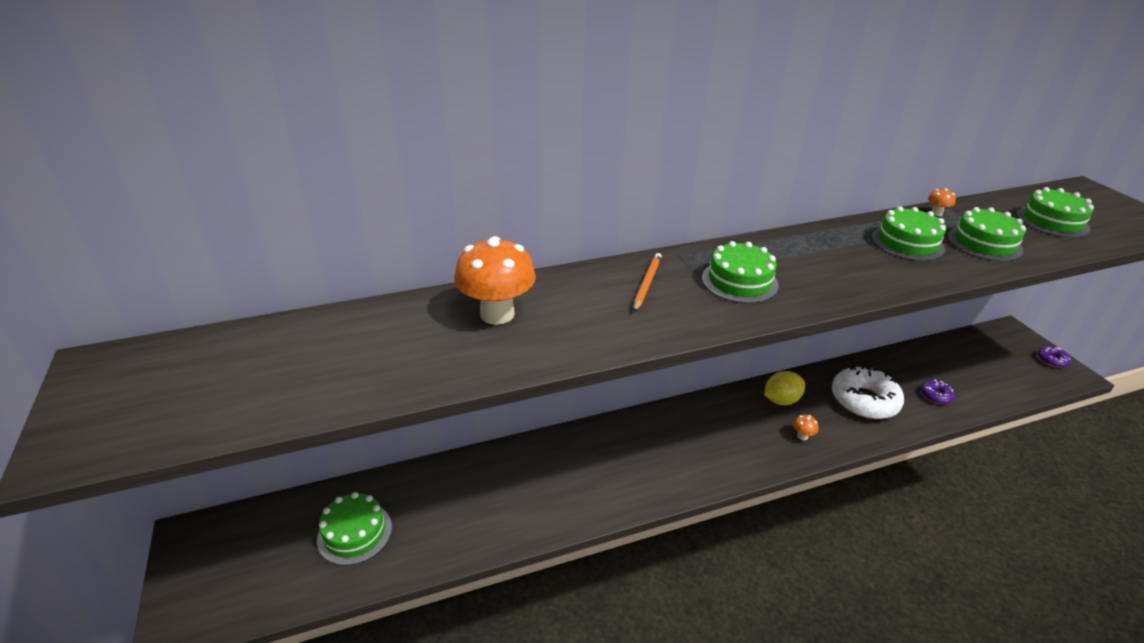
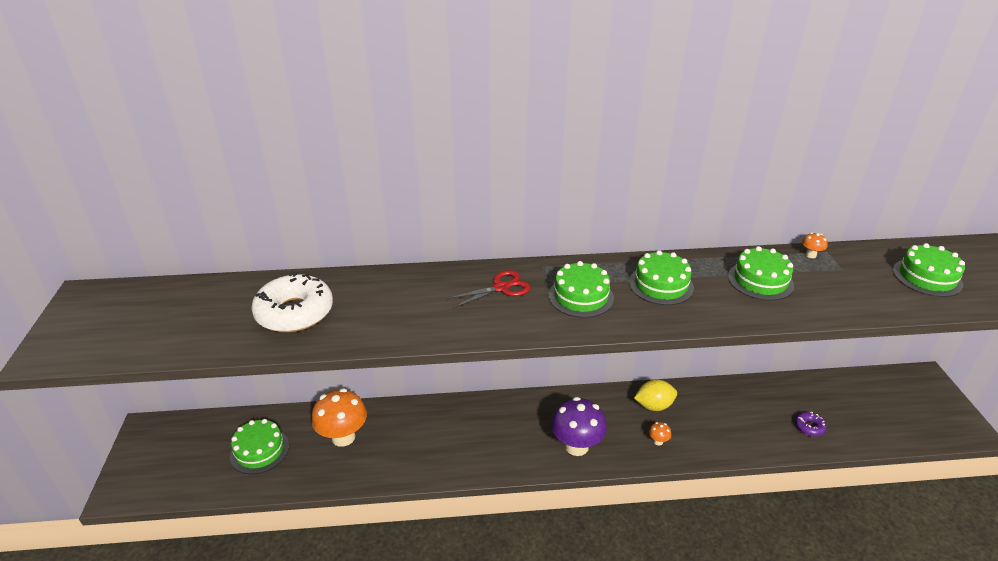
camera: 15 degrees right, 0 degrees up
orange mushroom [454,236,536,325] -> orange mushroom moved to [311,388,367,447]
orange pencil [633,253,662,312] -> red scissors [447,270,530,308]
white donut [832,365,904,419] -> white donut moved to [251,272,333,332]
green cake [947,207,1026,261] -> green cake moved to [629,250,694,305]
purple donut [1038,346,1071,368] -> none
none -> purple mushroom [551,397,607,456]

